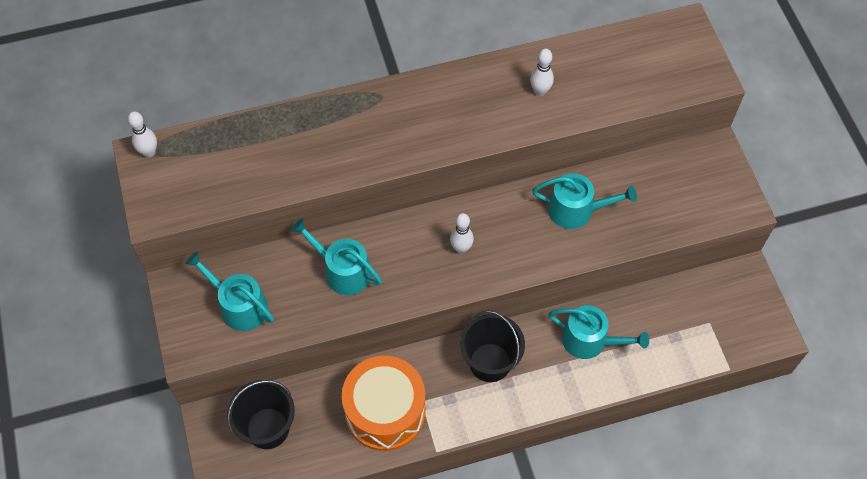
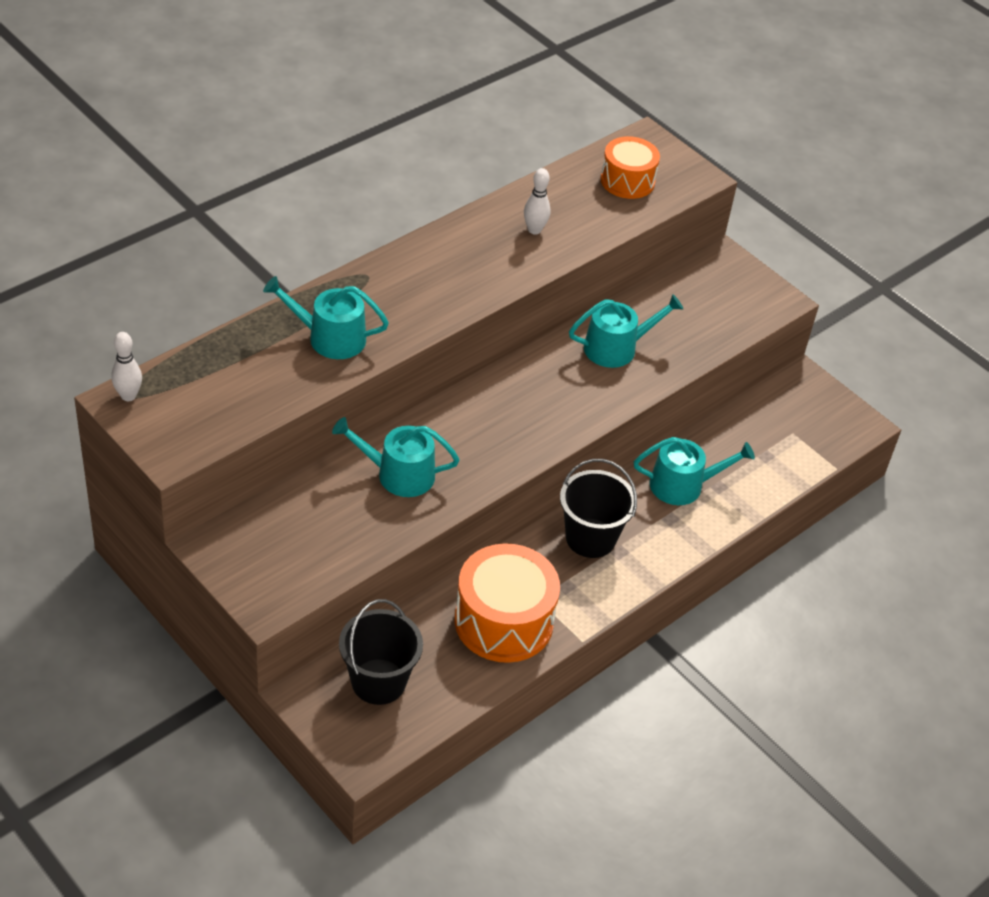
camera: 30 degrees left, 15 degrees down
turquoise watering can [185,252,274,331] -> turquoise watering can moved to [263,276,389,359]
white bowling pin [450,213,474,254] -> none
none -> orange drum [601,136,660,199]

